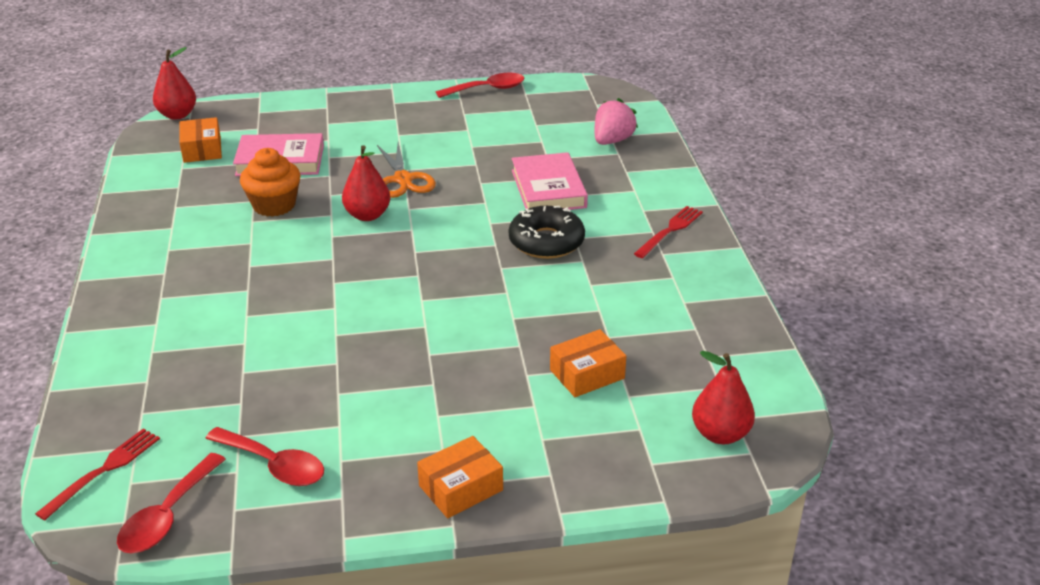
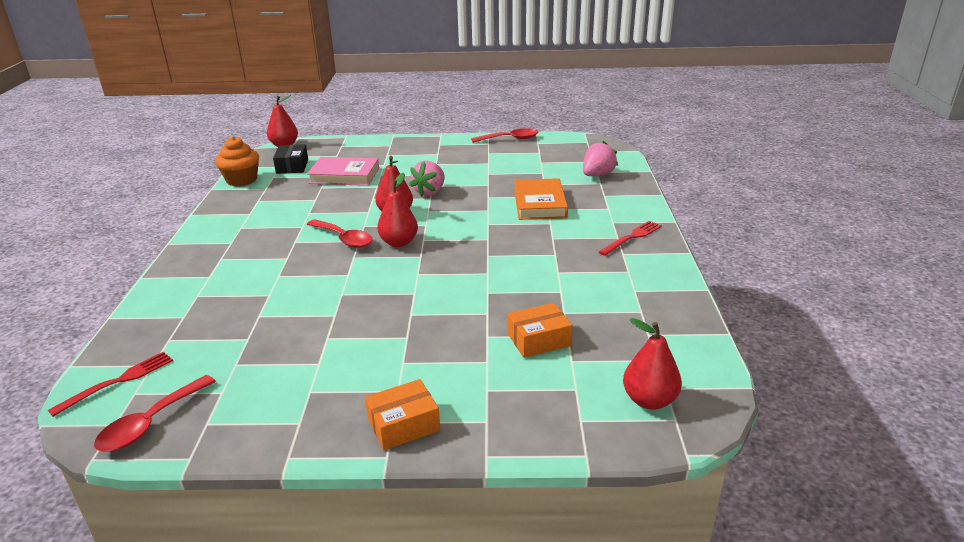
camera: 10 degrees right, 5 degrees down
orange box [179,117,222,163] -> black box [273,144,308,174]
red spoon [205,427,324,486] -> red spoon moved to [307,219,373,248]
orange cupcake [240,148,301,217] -> orange cupcake moved to [215,136,259,187]
orange scissors [377,142,436,198] -> pink strawberry [409,161,445,197]
black donut [509,206,585,259] -> none
pink book [512,152,588,210] -> orange book [514,178,568,220]
none -> red pear [377,173,418,247]

